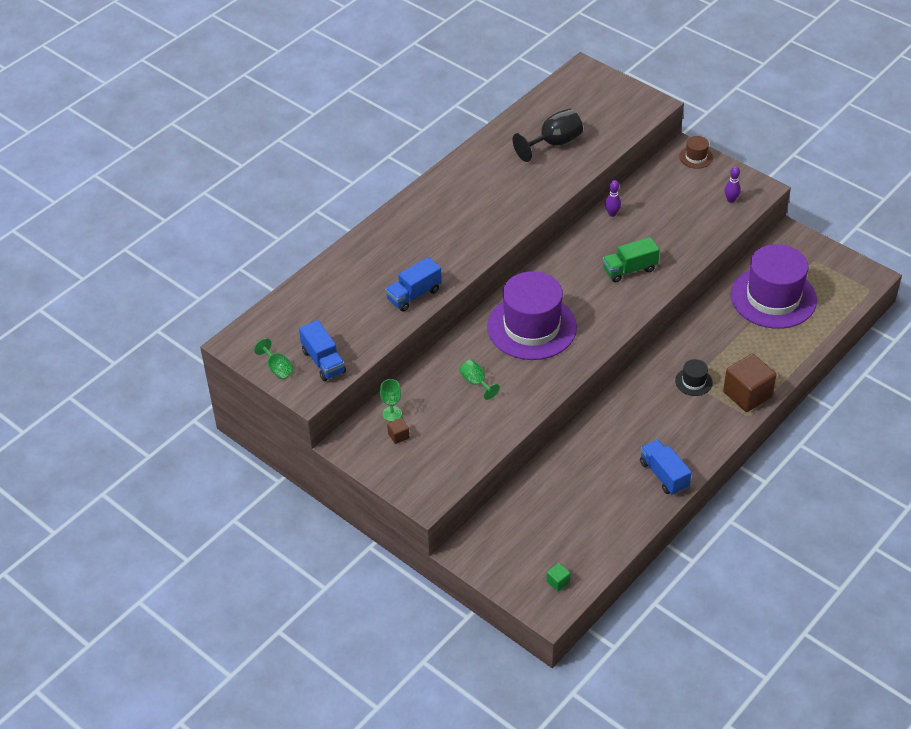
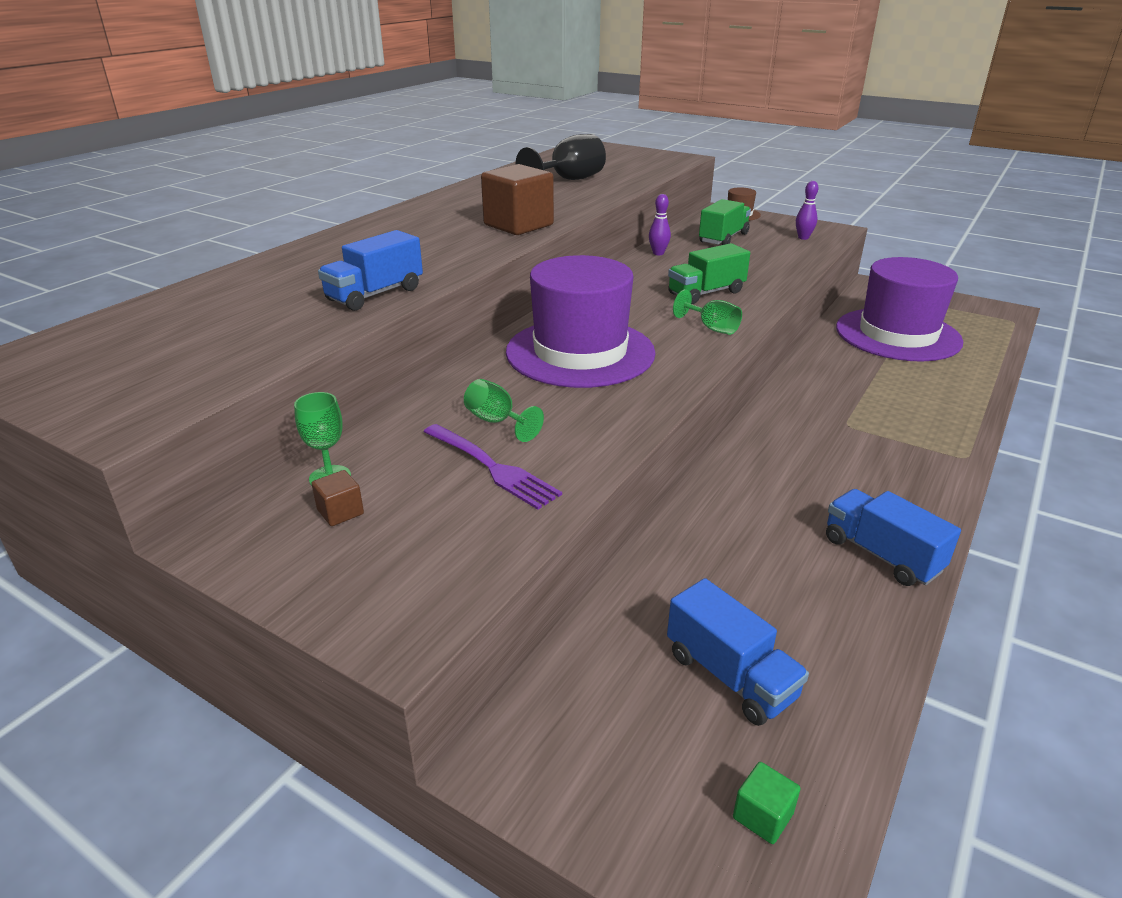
camera: 10 degrees left, 15 degrees down
green goblet [254,338,293,379] -> green goblet moved to [673,289,742,335]
blue truck [299,320,346,381] -> blue truck moved to [667,578,809,726]
black hat [675,359,713,396] -> none
brown cube [723,354,777,412] -> brown cube moved to [481,164,554,235]
none -> purple fork [424,424,562,510]
none -> green truck [699,199,751,245]

